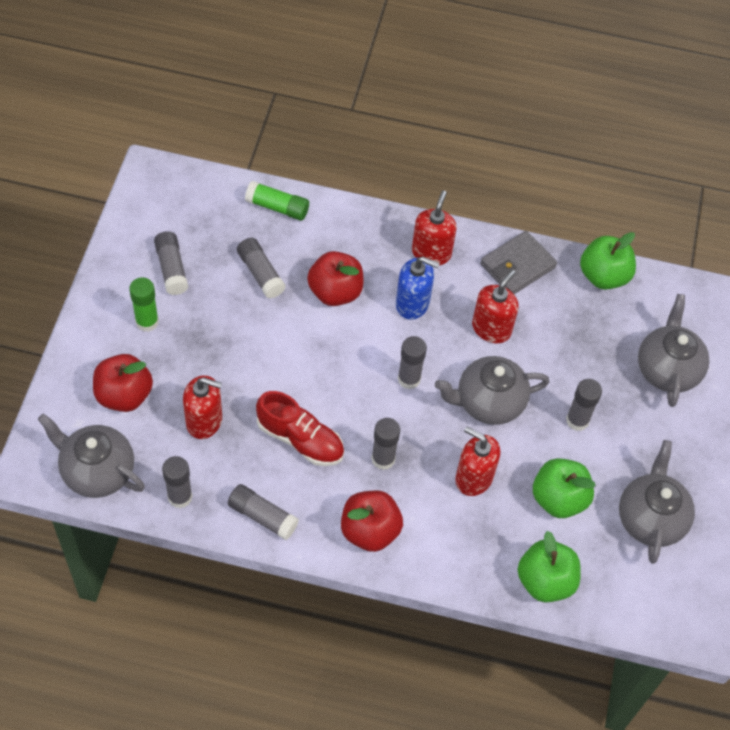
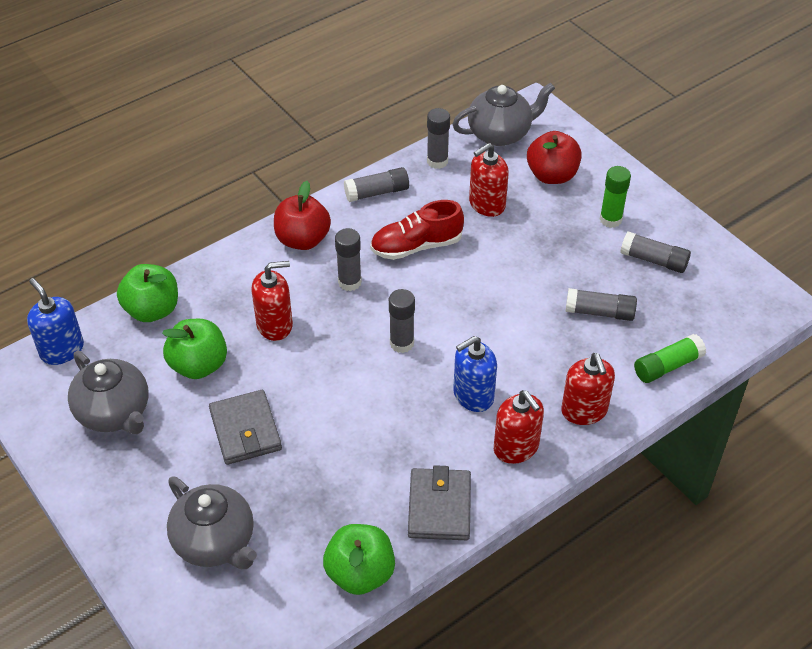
camera: 135 degrees right, 10 degrees down
red apple [307,251,363,306] -> none
grey teapot [435,356,550,425] -> none
red soap dispenser [472,270,519,343] -> red soap dispenser moved to [561,353,615,425]
grey glue stick [566,379,602,431] -> grey wallet [209,390,282,465]
none -> blue soap dispenser [27,278,84,365]

